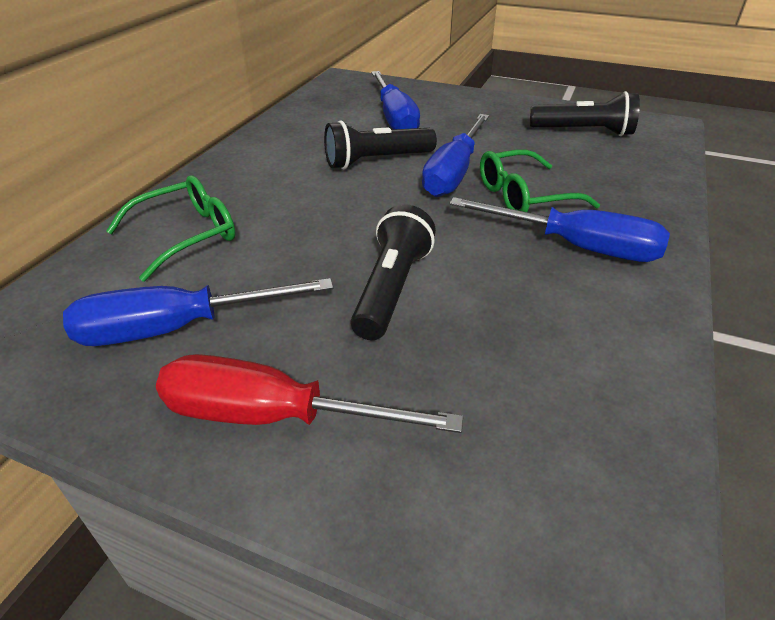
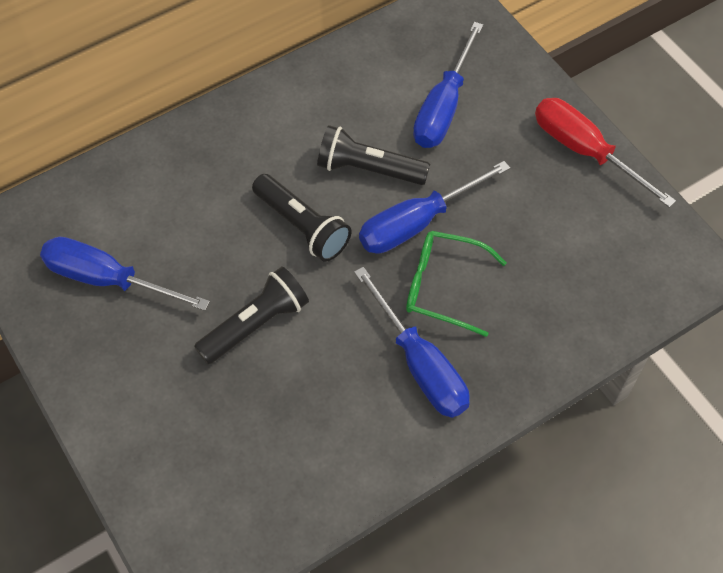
camera: 35 degrees right, 20 degrees up
green glasses [106,175,236,282] -> none
red screwdriver [156,354,463,433] -> red screwdriver moved to [535,98,676,208]
black flashlight [530,91,640,136] -> black flashlight moved to [252,174,351,262]

